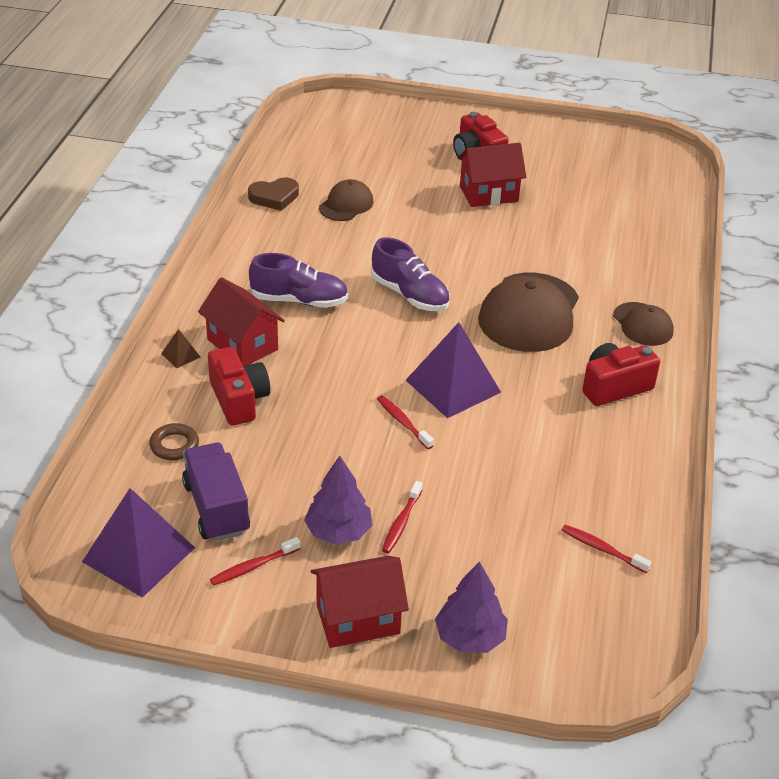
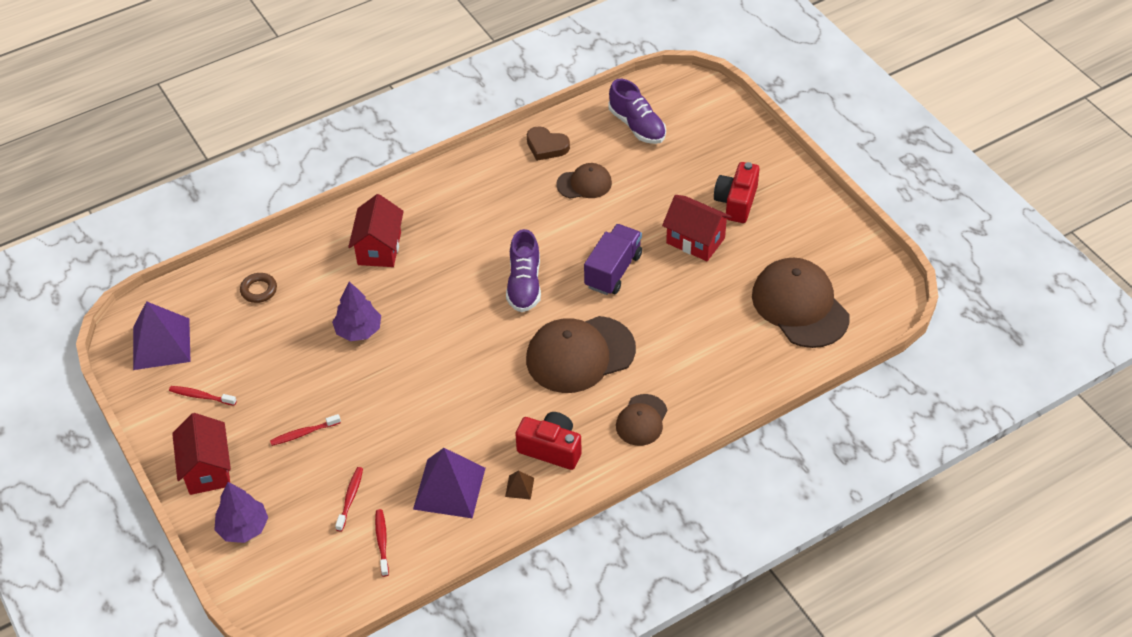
camera: 50 degrees right, 10 degrees up
brown pyramid [161,329,201,368] -> brown pyramid moved to [505,470,534,500]
purple truck [182,443,250,541] -> purple truck moved to [584,224,642,295]
red camera [208,347,270,425] -> none
purple shoe [249,253,348,308] -> purple shoe moved to [608,79,666,144]
purple tree [304,456,372,544] -> purple tree moved to [332,281,381,341]
red house [311,556,409,648] -> red house turned 45 degrees clockwise [172,413,231,495]
red toothbrush [377,396,434,449] -> red toothbrush moved to [335,467,363,532]
purple pyramid [406,322,501,418] -> purple pyramid moved to [413,448,485,518]
none -> brown cap [752,258,850,348]

